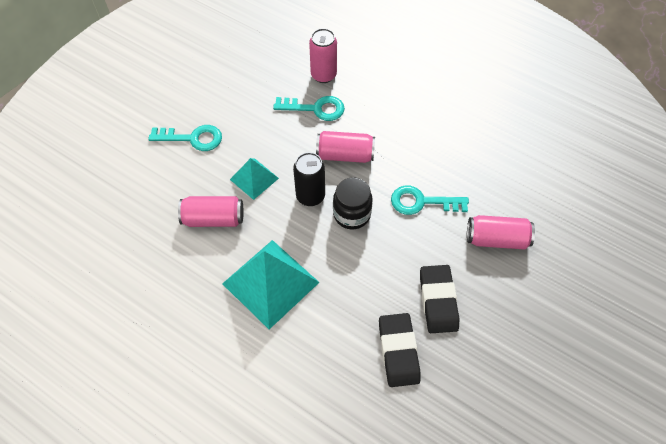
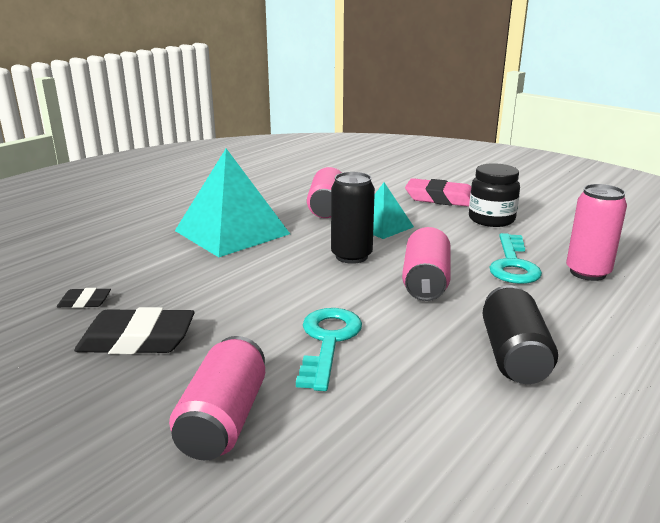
camera: 95 degrees right, 35 degrees down
turquoise key [148,125,222,151] -> pink eraser [405,178,471,207]
black jar [333,177,373,230] -> black jar moved to [469,163,520,227]
black eraser [379,313,421,387] -> black eraser [57,288,111,308], size x0.49
none -> black can [482,285,558,384]

